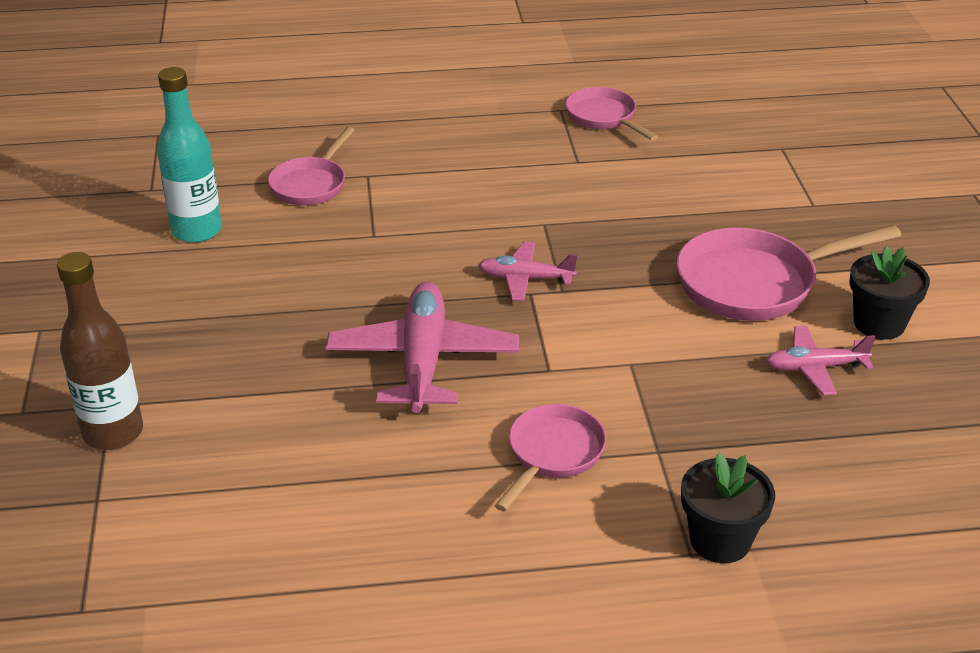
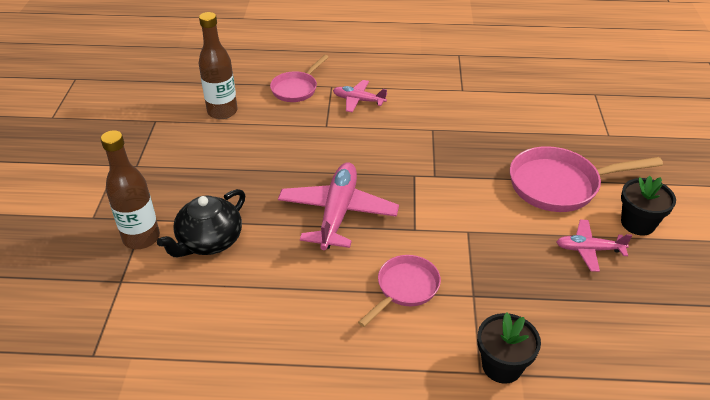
camera: 10 degrees right, 5 degrees up
turquoise bottle [157,67,222,243] -> brown bottle [199,12,238,119]
pink plane [478,241,577,301] -> pink plane moved to [333,80,387,113]
pink pan [565,87,658,141] -> none
none -> black teapot [157,189,245,257]

